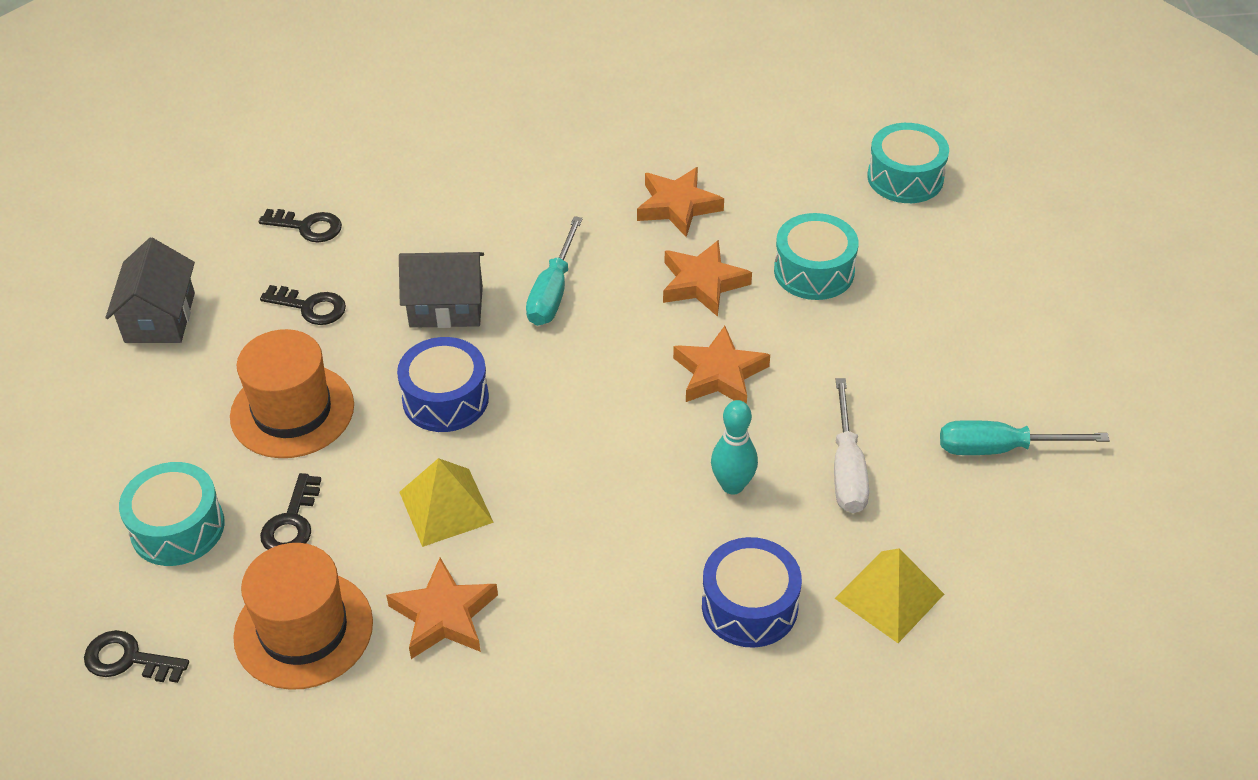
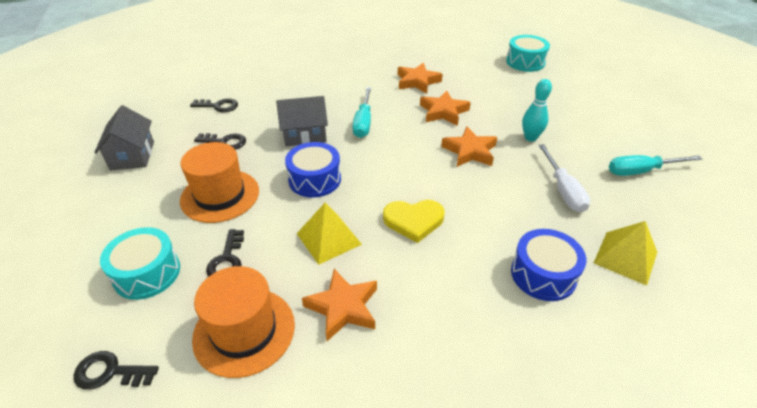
camera: 10 degrees left, 5 degrees down
turquoise bowling pin [711,400,758,495] -> turquoise bowling pin moved to [522,79,552,141]
turquoise drum [774,213,858,300] -> none
none -> yellow heart [383,200,445,243]

